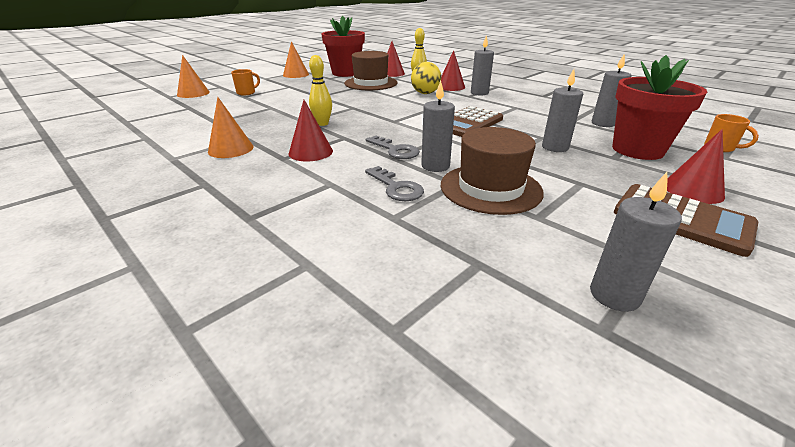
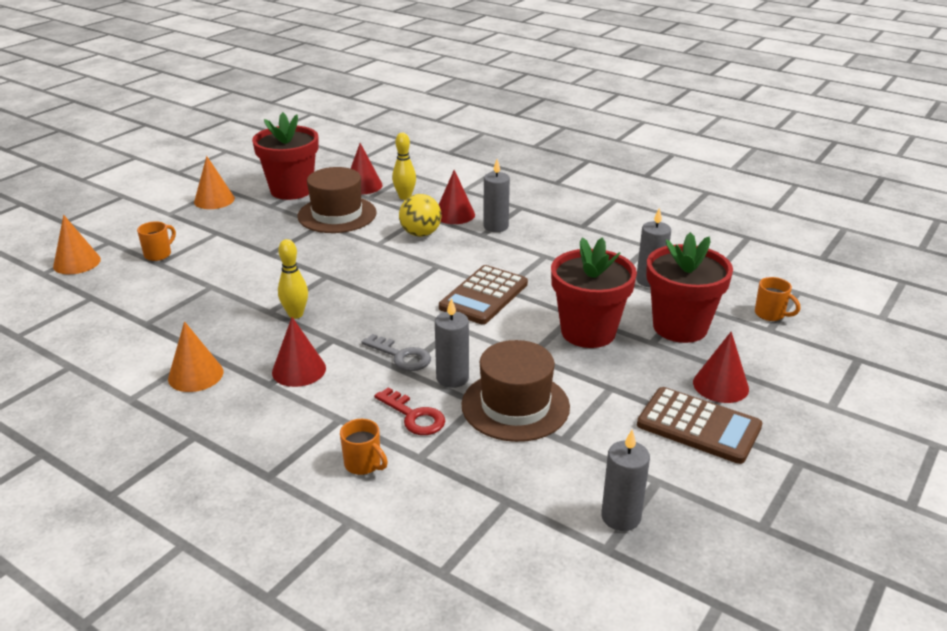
camera: 10 degrees left, 0 degrees up
grey key [365,166,424,201] -> red key [374,387,445,435]
grey candle [542,69,583,152] -> red flower pot [551,237,637,348]
none -> orange mug [340,419,388,475]

